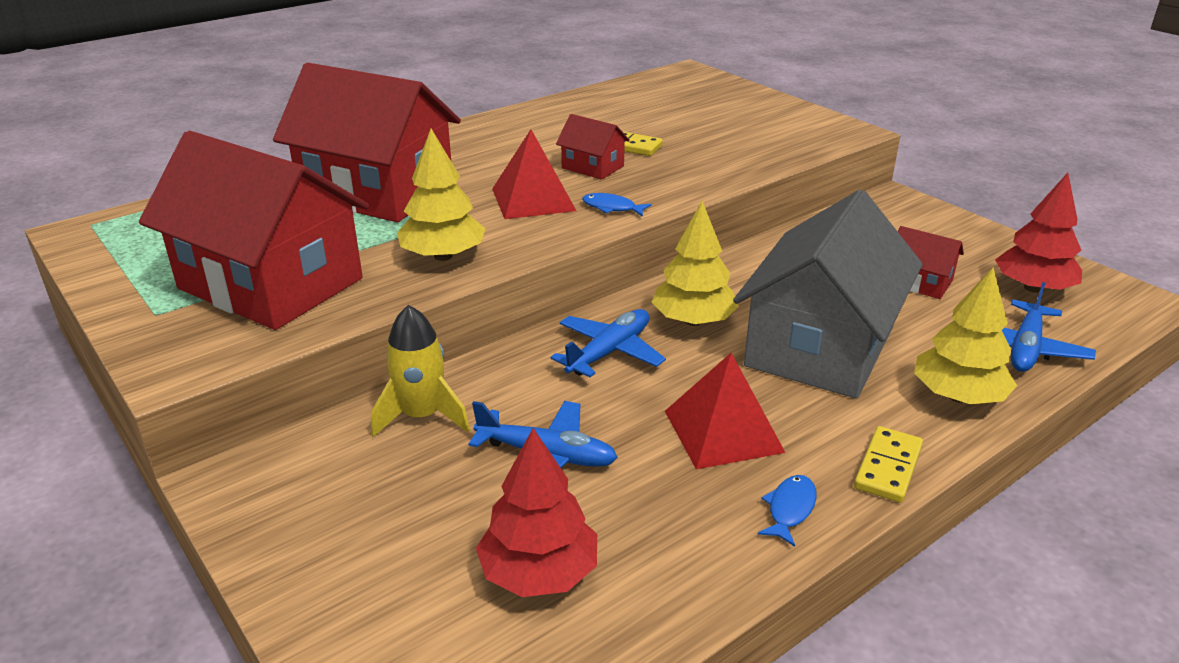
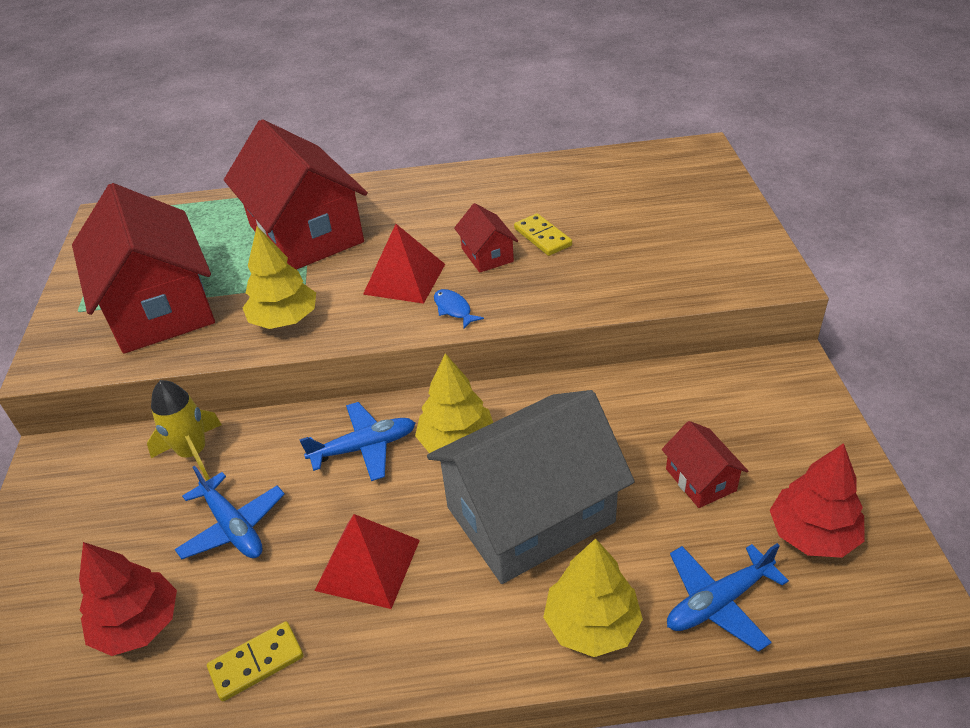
camera: 35 degrees right, 10 degrees up
blue fish [758,475,816,547] -> none
yellow domino [854,426,923,503] -> yellow domino moved to [207,621,304,701]

